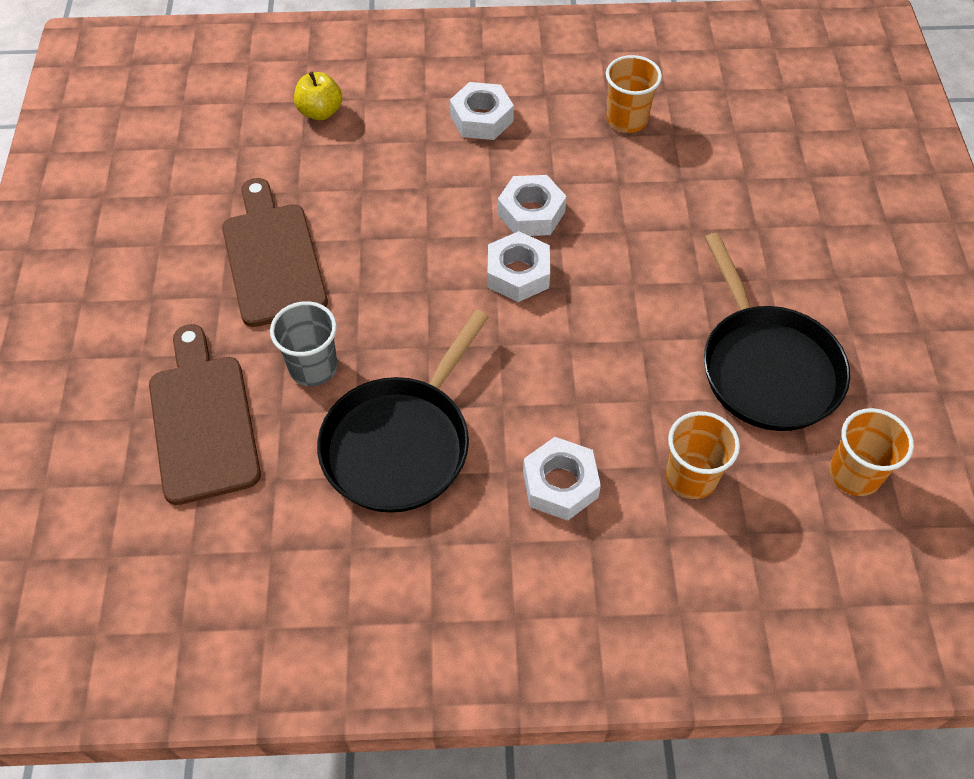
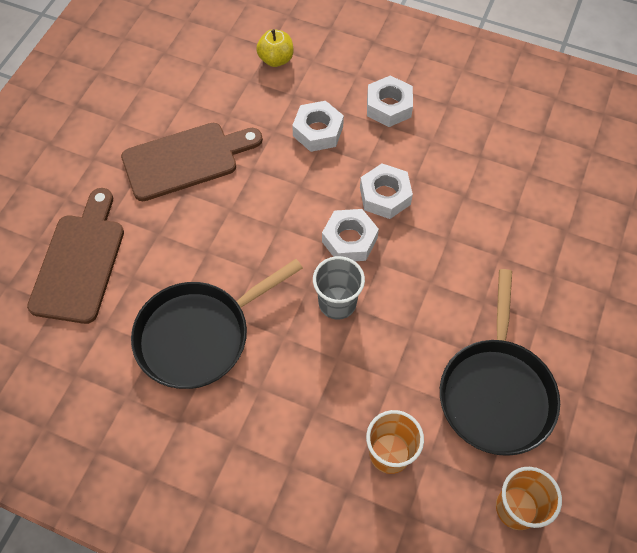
camera: 25 degrees right, 5 degrees up
brown cutting board [222,178,328,327] -> brown cutting board turned 60 degrees clockwise [121,123,263,201]
grey cup [270,301,338,386] -> grey cup moved to [313,256,365,319]
white nut [523,437,601,521] -> white nut moved to [292,101,344,152]
orange cup [606,55,662,133] -> none

